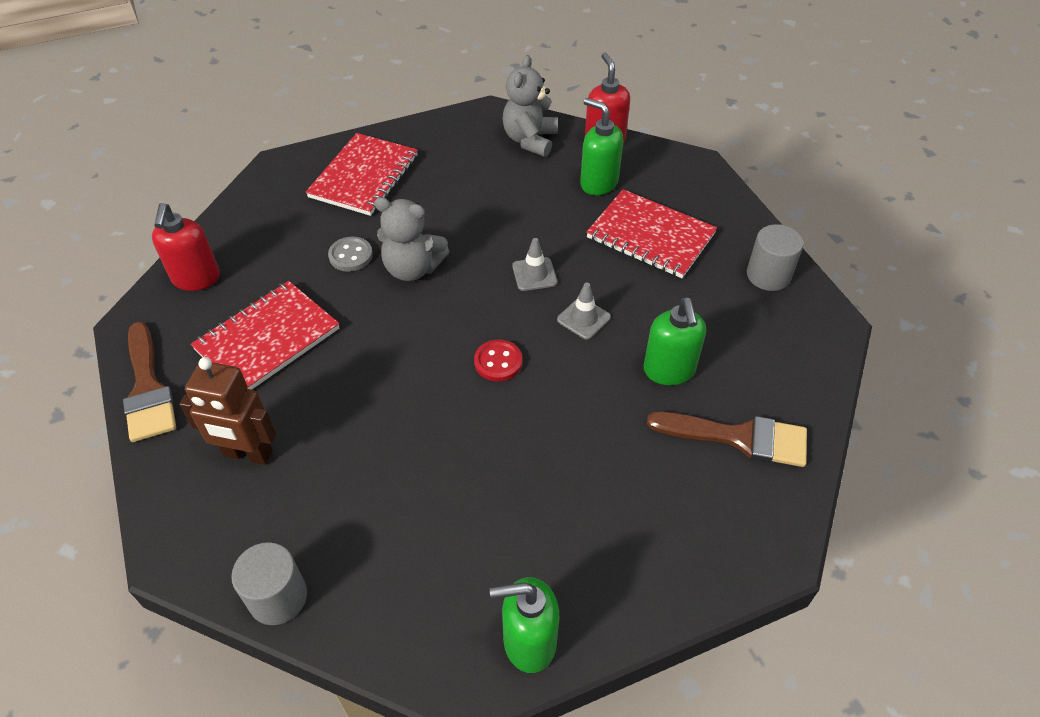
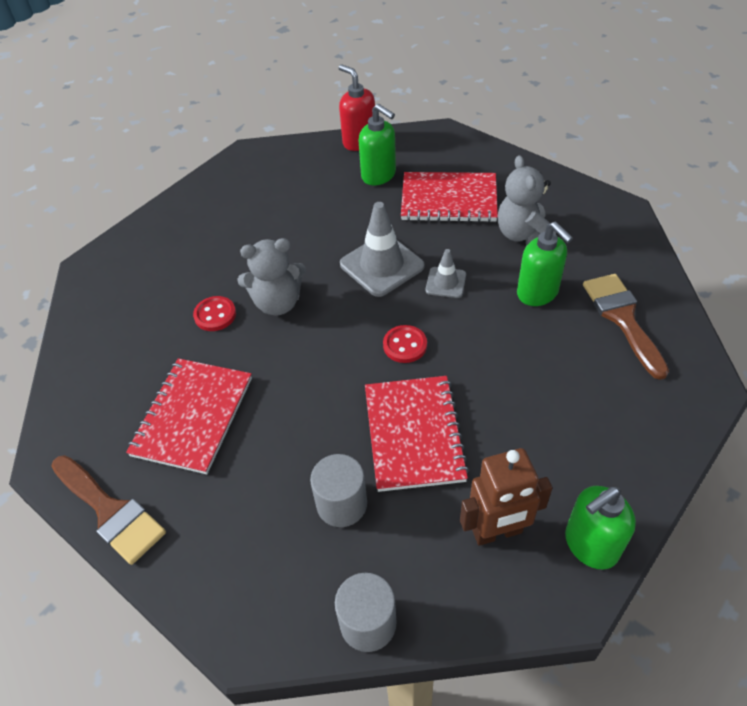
camera: 25 degrees left, 0 degrees up
red soap dispenser [152,203,220,291] -> none
brown robot [179,357,276,465] -> brown robot moved to [460,448,552,546]
red notebook [306,133,418,216] -> red notebook moved to [365,376,469,492]
grey button [328,236,373,272] -> red button [193,296,236,331]
grey teddy bear [502,55,558,157] -> grey teddy bear moved to [498,155,556,246]
grey traffic cone [512,238,557,291] -> grey traffic cone [340,202,424,297], size x1.82
green soap dispenser [580,98,623,195] -> green soap dispenser turned 150 degrees counterclockwise [359,104,396,185]
brown brush [647,411,807,467] -> brown brush turned 90 degrees counterclockwise [583,274,669,380]
grey cylinder [747,224,804,291] -> grey cylinder moved to [310,454,367,527]

